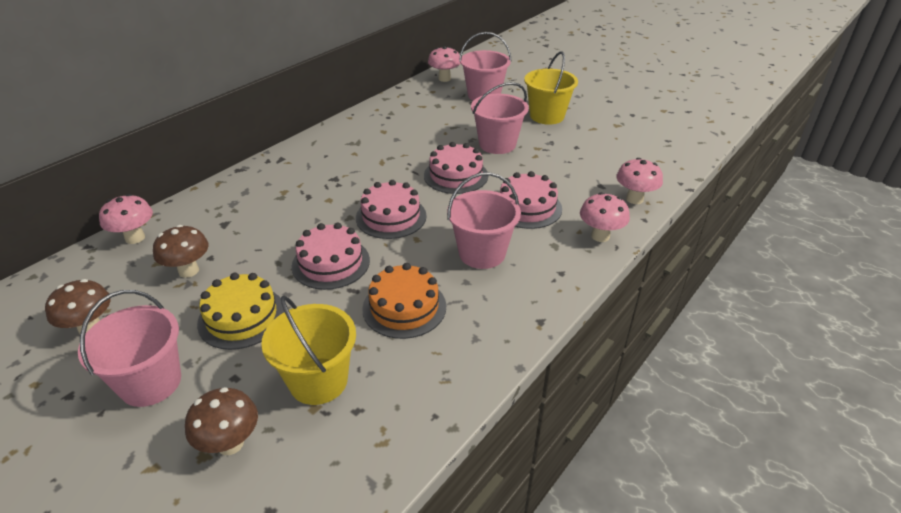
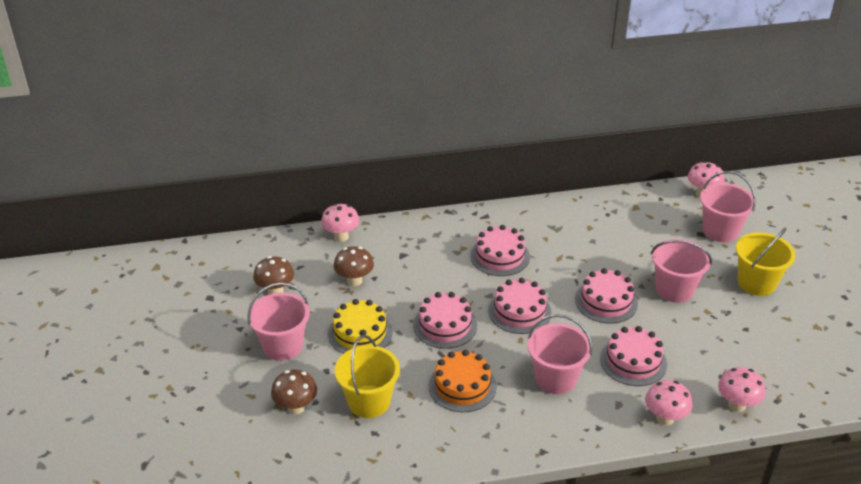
camera: 40 degrees right, 0 degrees up
none -> pink cake [471,225,530,276]

